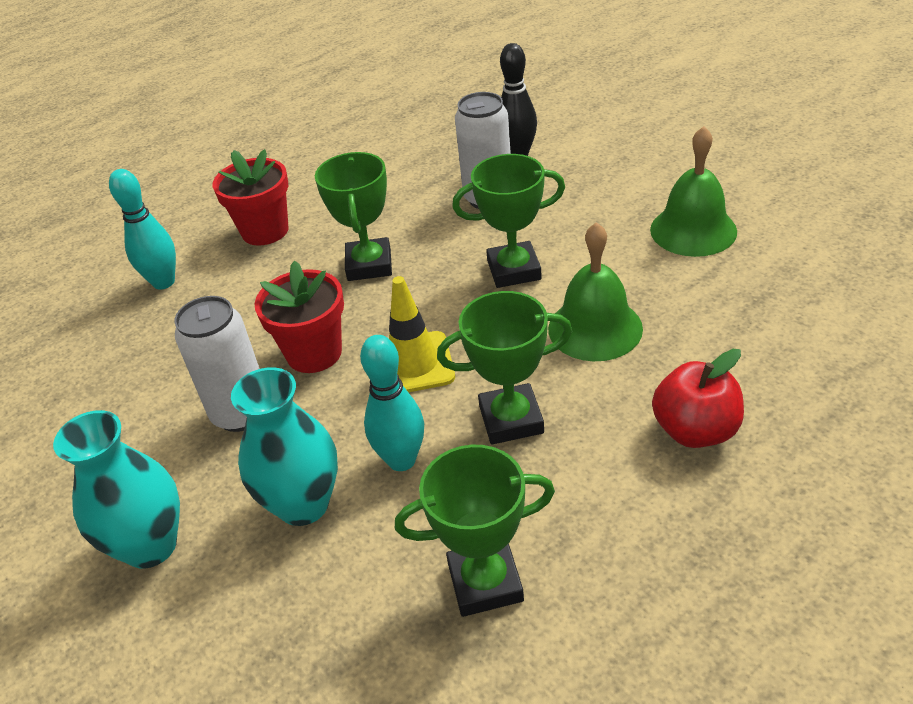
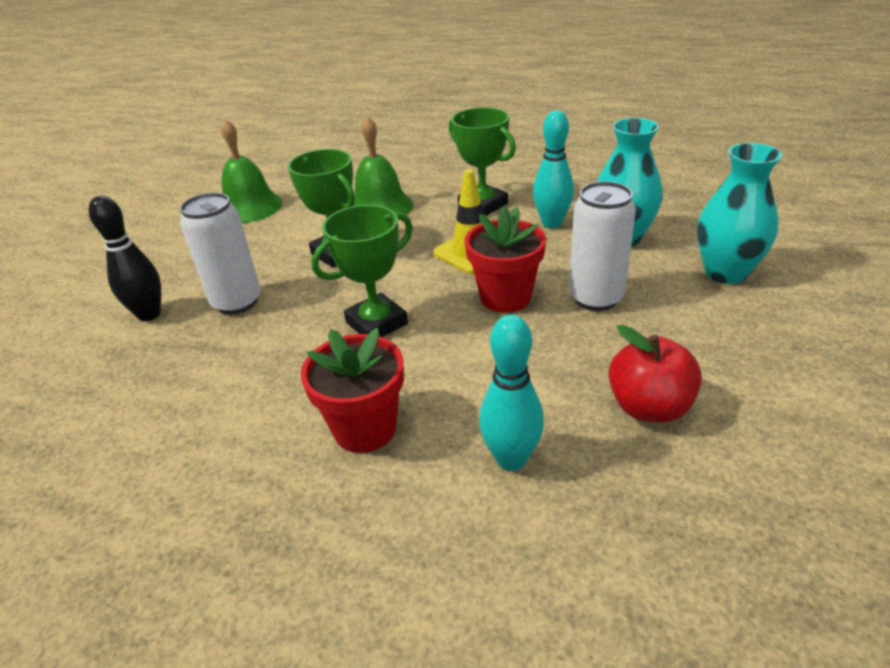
camera: 125 degrees left, 5 degrees down
green trophy [395,445,555,617] -> none
red apple [652,349,744,448] -> red apple moved to [609,325,702,423]

